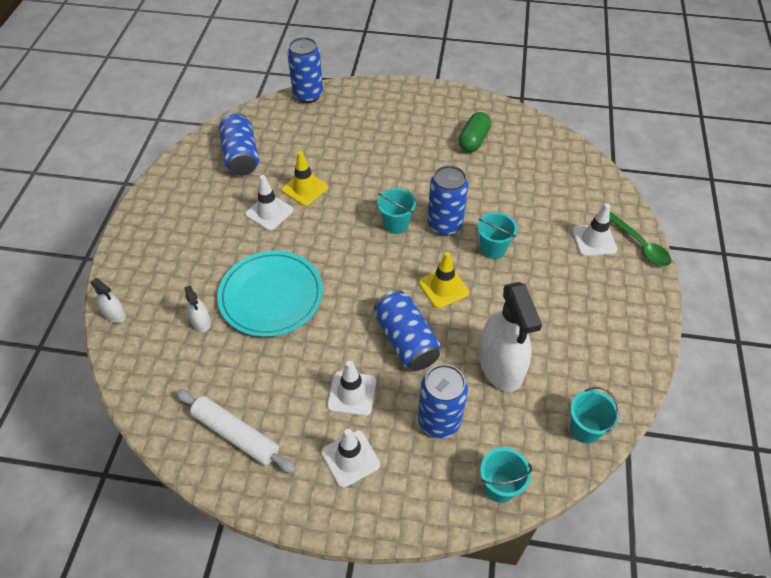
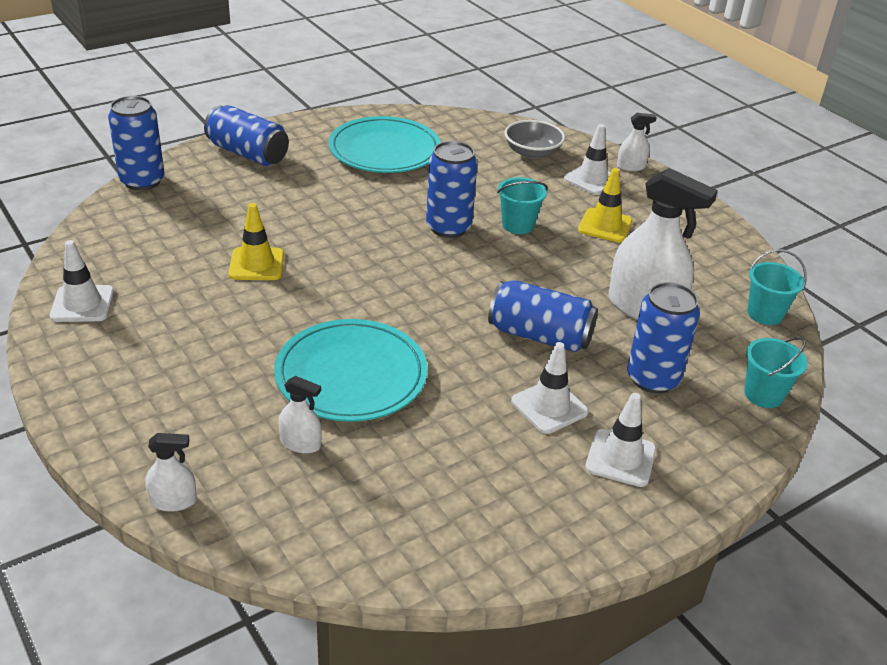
camera: 45 degrees left, 15 degrees down
white rolling pin [176,389,296,473] -> none
blue can [219,113,259,176] -> blue can moved to [204,105,289,166]
white traffic cone [245,175,293,231] -> white traffic cone moved to [50,240,114,322]
turquoise bucket [377,188,416,234] -> none
yellow traffic cone [419,252,469,308] -> yellow traffic cone moved to [578,168,632,243]
green capsule [458,112,491,153] -> turquoise plate [328,116,441,173]
green spoon [609,212,671,266] -> white spray bottle [617,113,657,171]
none -> grey bowl [505,120,565,159]

